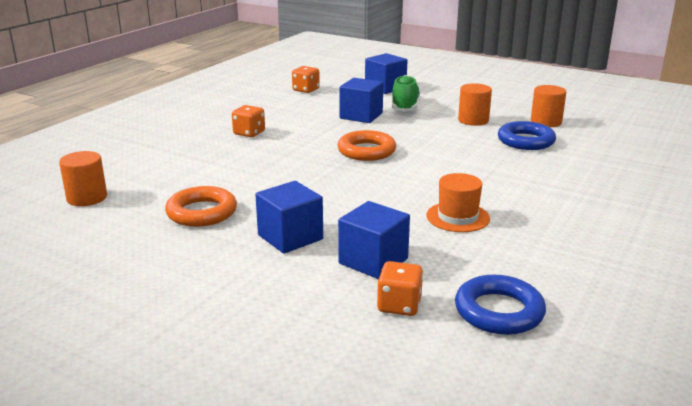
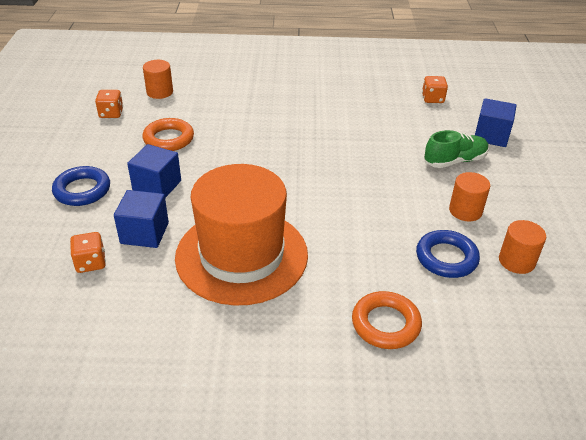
camera: 60 degrees right, 15 degrees up
orange dice [232,105,265,137] -> orange dice moved to [95,90,123,118]
orange ring [337,130,396,161] -> orange ring moved to [352,291,422,349]
blue cube [339,78,383,123] -> none
orange hat [426,173,490,232] -> orange hat [175,164,308,306], size x2.38
blue ring [455,275,546,335] -> blue ring moved to [52,166,110,206]

